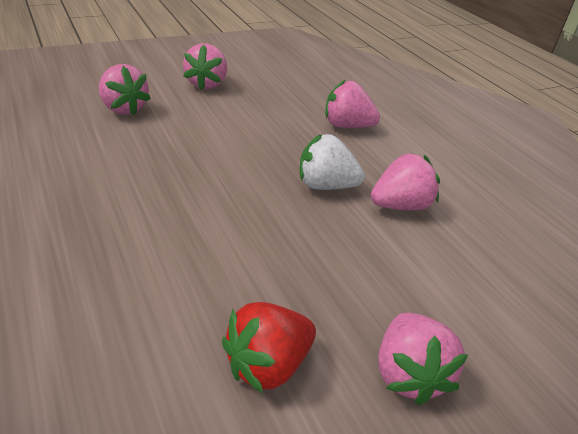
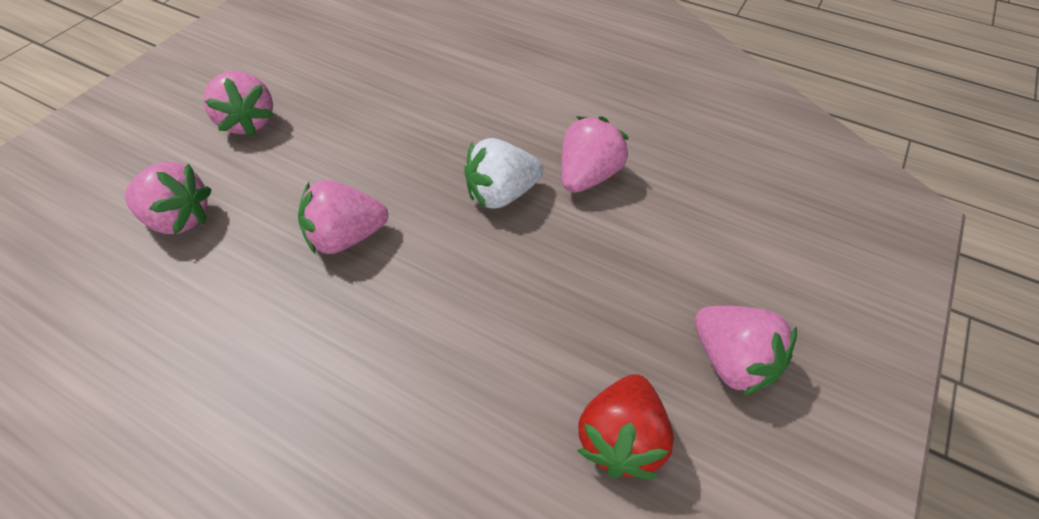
camera: 30 degrees left, 15 degrees up
pink strawberry [325,80,380,128] -> pink strawberry moved to [298,180,388,255]

